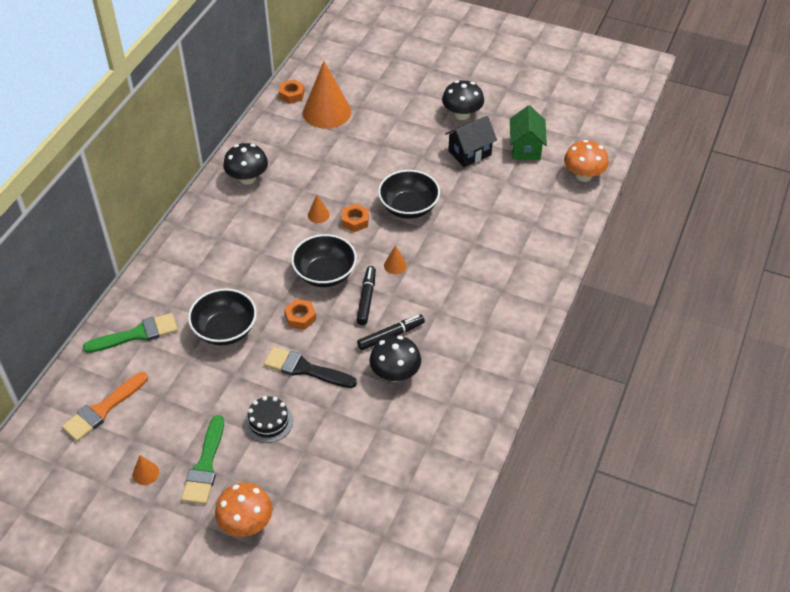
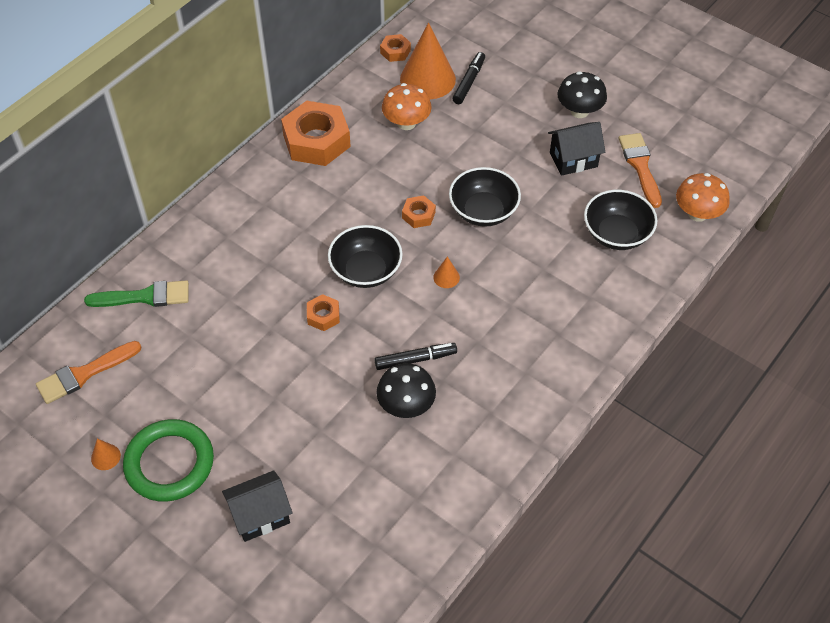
camera: 15 degrees right, 5 degrees up
green brush [181,415,224,504] -> green ring [123,419,214,502]
black bowl [188,288,257,345] -> black bowl moved to [584,190,658,250]
orange mushroom [215,482,273,537] -> orange mushroom moved to [382,83,432,130]
black mushroom [223,143,268,184] -> orange nut [281,101,351,166]
black cake [245,396,293,443] -> none
black brush [264,347,357,388] -> none
orange cone [308,195,330,223] -> none
black marker [356,266,376,325] -> black marker moved to [452,52,485,104]
green house [510,105,547,160] -> orange brush [619,133,662,208]
none -> black house [222,470,293,542]

